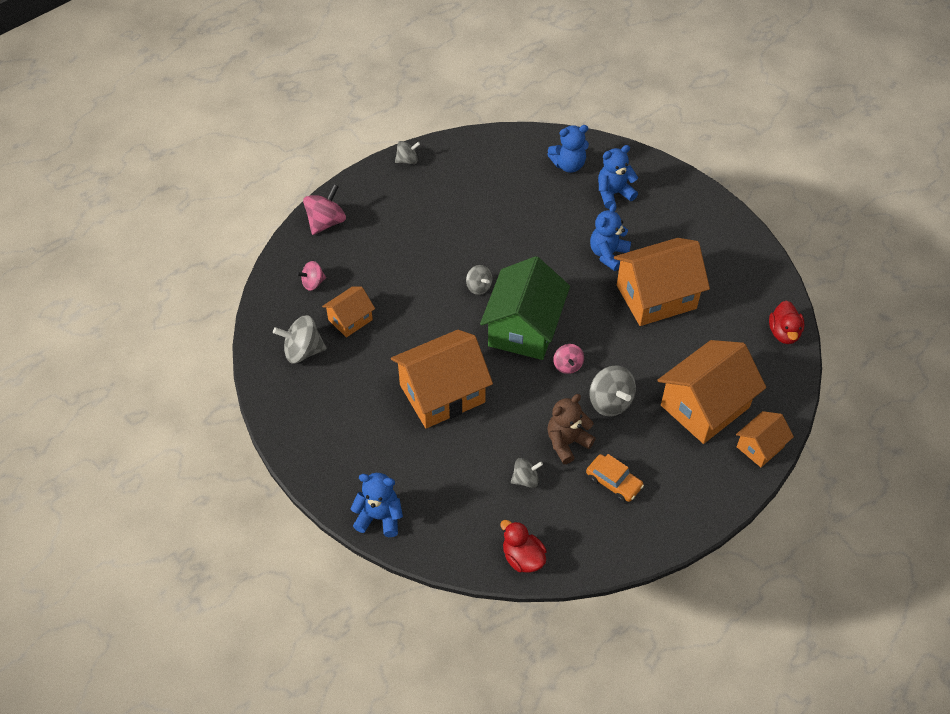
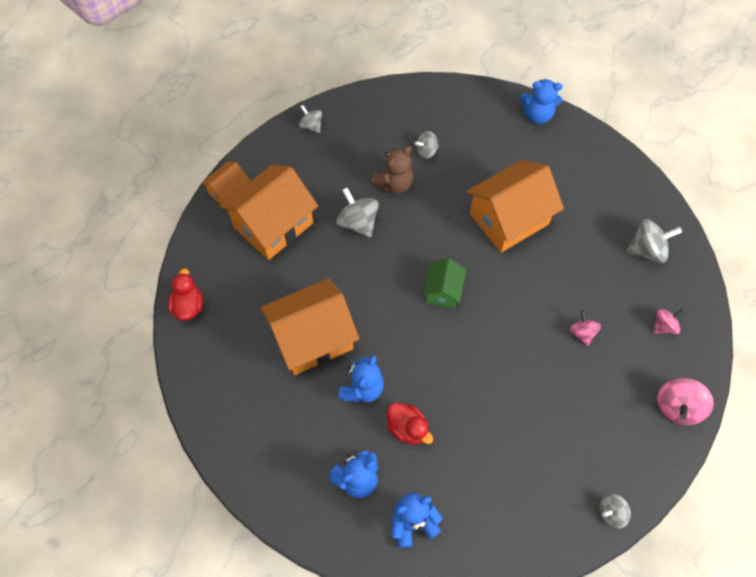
camera: 175 degrees right, 10 degrees up
orange house [322,287,375,338] -> none
grey spinning top [466,265,492,295] -> grey spinning top moved to [299,105,322,133]
green house [480,256,570,360] -> green house [423,258,466,308], size x0.53
red duck [500,520,547,573] -> red duck moved to [387,403,433,445]
pink spinning top [553,344,584,374] -> pink spinning top moved to [569,311,601,346]
orange car [586,454,644,503] -> none

